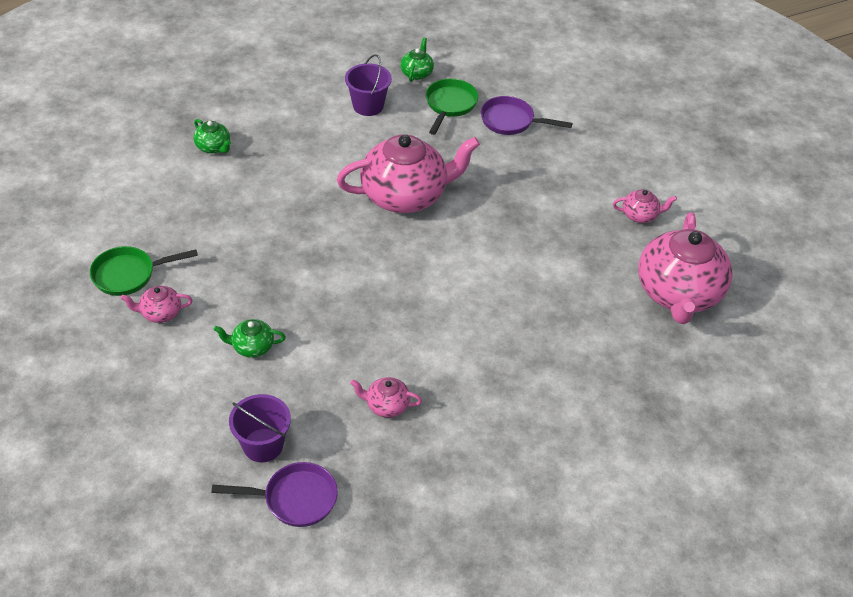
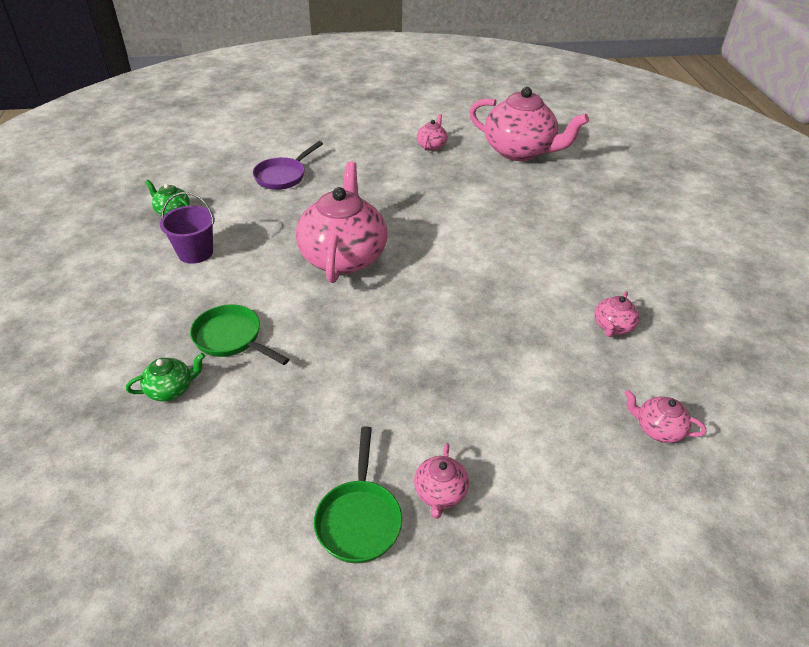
camera: 70 degrees left, 5 degrees down
purple pan [212,462,338,527] -> none
green teapot [214,319,286,358] -> none
purple bucket [229,394,291,462] -> pink teapot [624,390,707,443]
green pan [426,79,478,135] -> green pan moved to [190,304,289,365]

